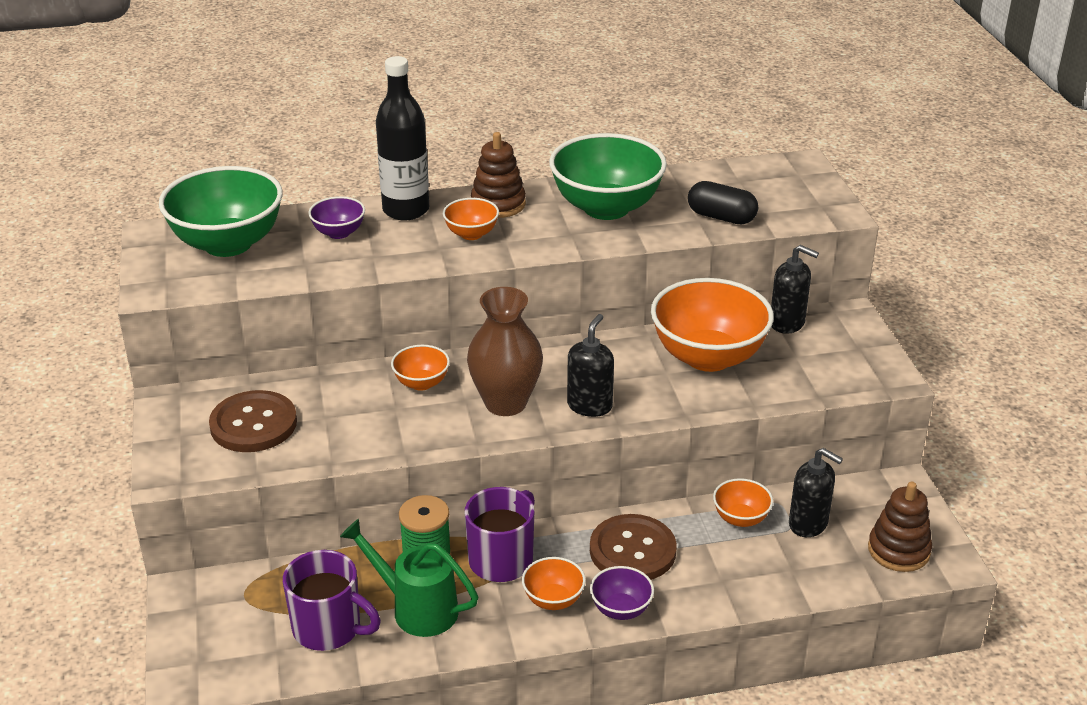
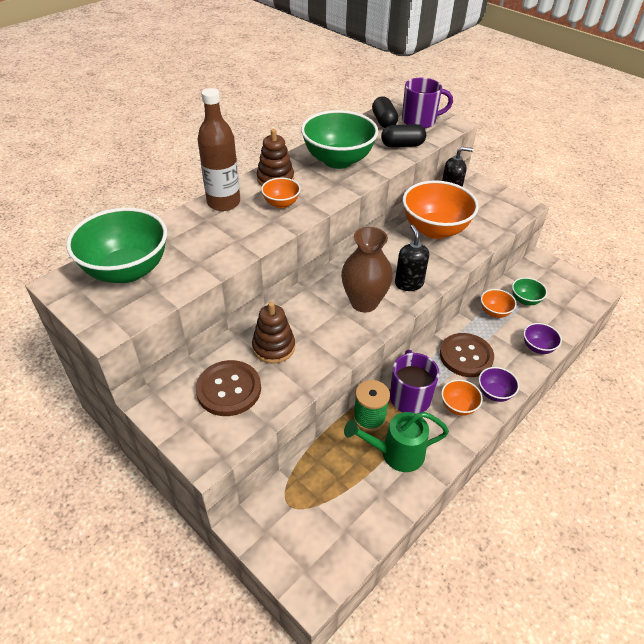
camera: 35 degrees left, 10 degrees up
purple mug [283,550,381,651] -> purple mug moved to [402,78,453,129]
purple bowl [308,196,365,239] -> purple bowl moved to [524,323,562,354]
black bottle [376,56,429,220] -> brown bottle [198,88,240,211]
orange bowl [391,345,450,391] -> none
black soap dispenser [789,448,843,537] -> green bowl [512,277,547,305]
brown stacking toy [868,482,932,572] -> brown stacking toy moved to [252,302,295,364]
none -> black capsule [372,96,398,128]

